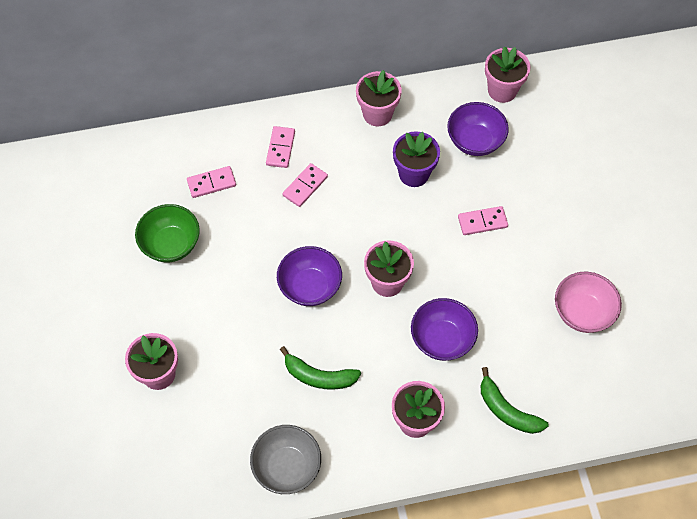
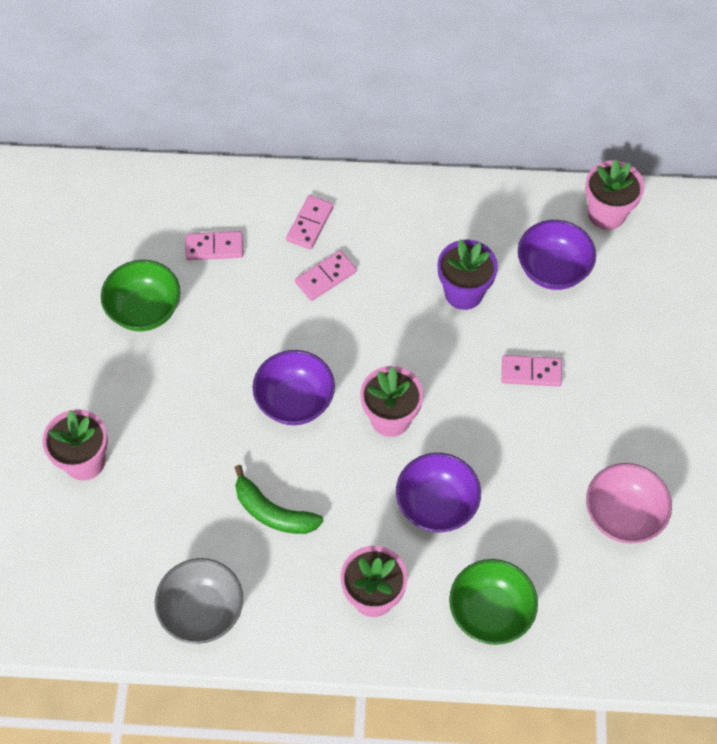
camera: 15 degrees right, 0 degrees up
pink flower pot [356,70,402,126] -> none
green banana [481,367,548,434] -> green bowl [449,559,538,645]

